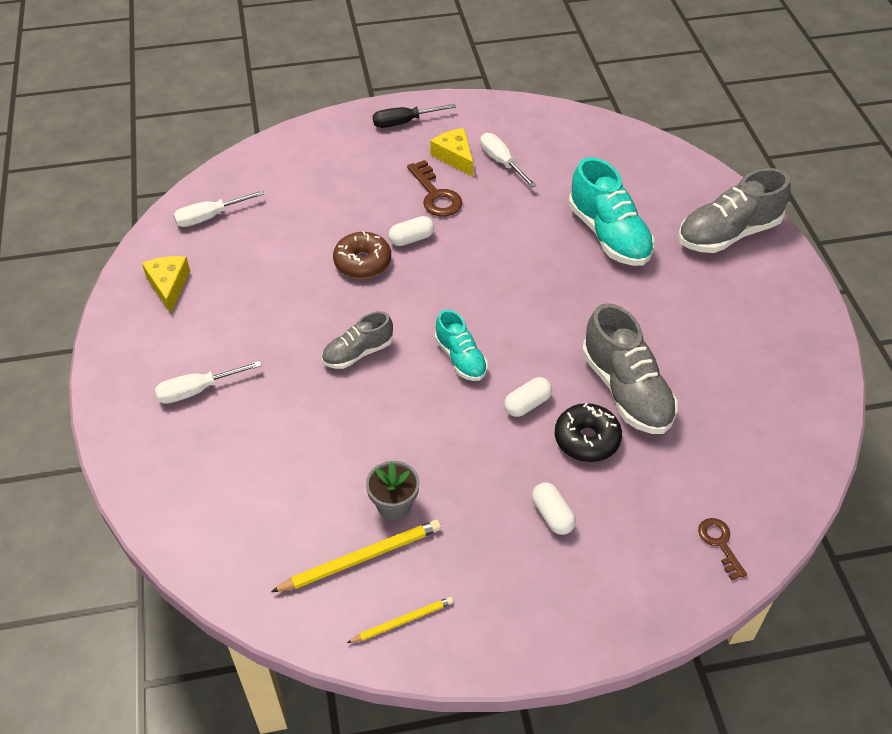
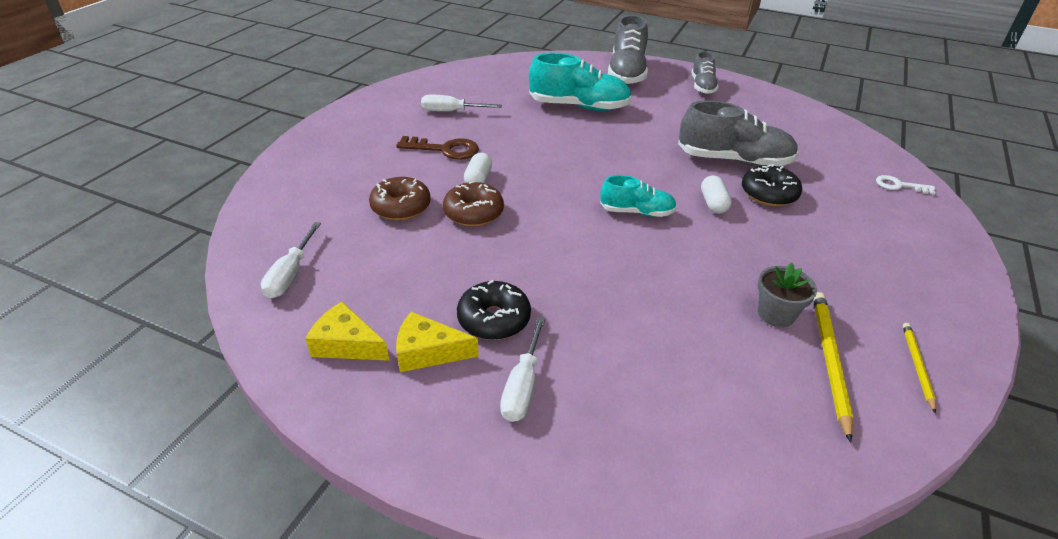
camera: 55 degrees left, 10 degrees down
grey shoe [322,311,393,369] -> grey shoe moved to [692,51,719,94]
black screwdriver [373,104,456,128] -> none
yellow cheese [430,128,473,177] -> yellow cheese moved to [396,312,479,372]
white capsule [532,482,576,535] -> none
brown key [698,518,747,580] -> white key [876,175,936,195]
none -> brown donut [369,177,431,220]
none -> black donut [457,280,531,340]

